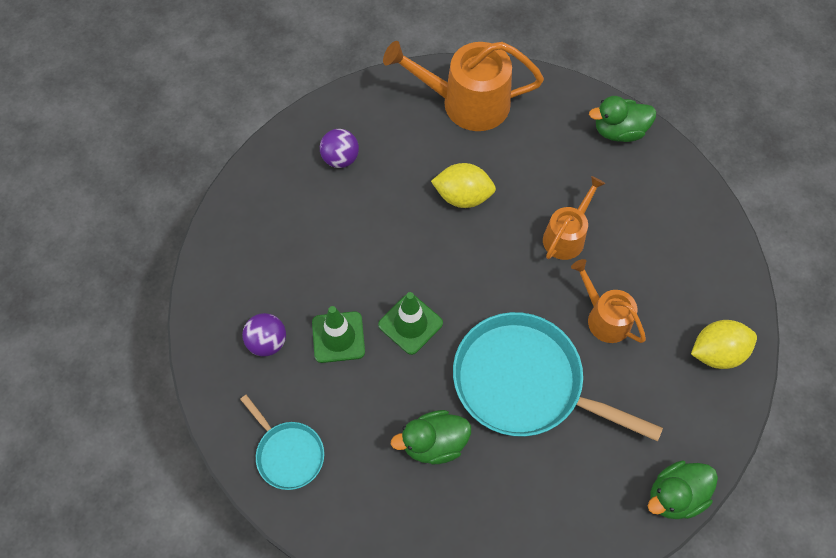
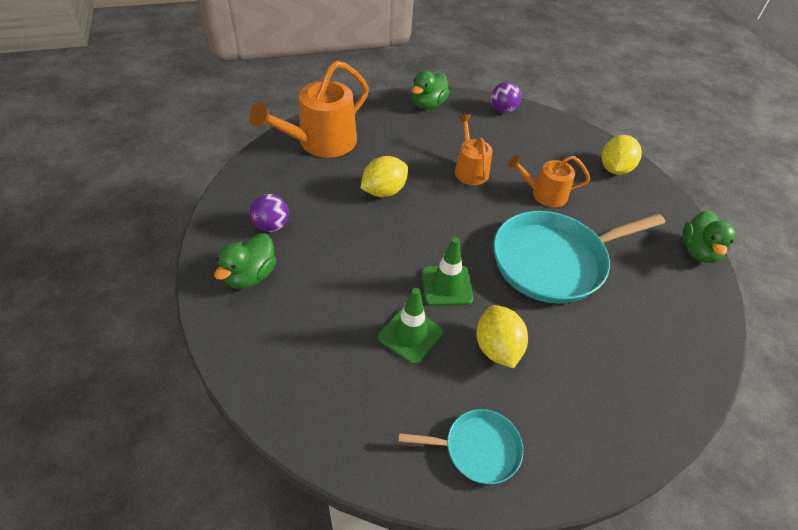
camera: 50 degrees left, 15 degrees down
purple ball [242,313,286,356] -> purple ball moved to [491,82,521,113]
green duck [391,410,471,464] -> green duck moved to [214,233,276,289]
none -> yellow lemon [476,305,528,369]

